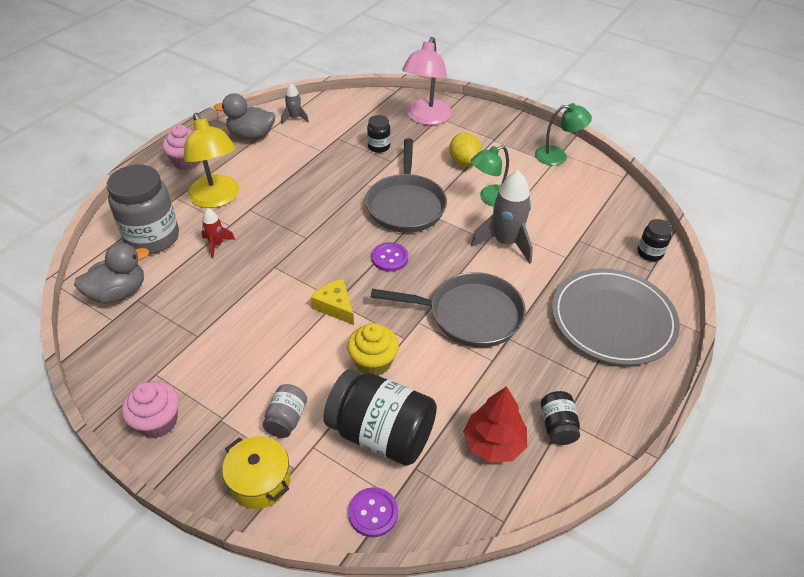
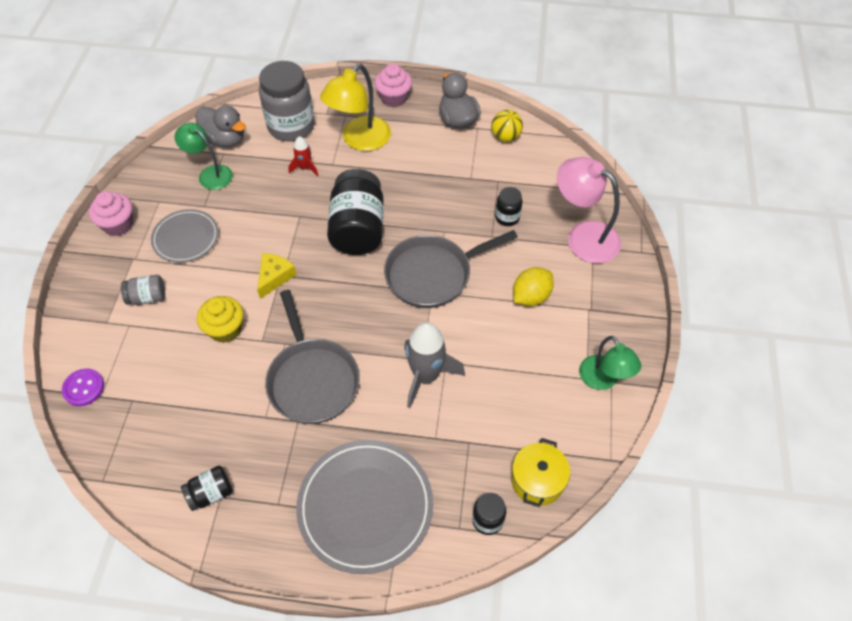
camera: 65 degrees right, 10 degrees up
yellow pot [222,436,290,509] -> yellow pot moved to [511,438,570,507]
grey rocket [281,83,309,124] -> yellow ball [491,110,523,142]
black jar [323,369,437,466] -> black jar moved to [327,169,384,255]
purple button [371,242,408,272] -> none
pink lamp [402,37,452,125] -> pink lamp turned 45 degrees clockwise [557,157,621,263]
red tree [463,386,527,463] -> none
green lamp [471,145,509,207] -> green lamp moved to [174,123,233,190]
none -> grey plate [151,209,219,263]

